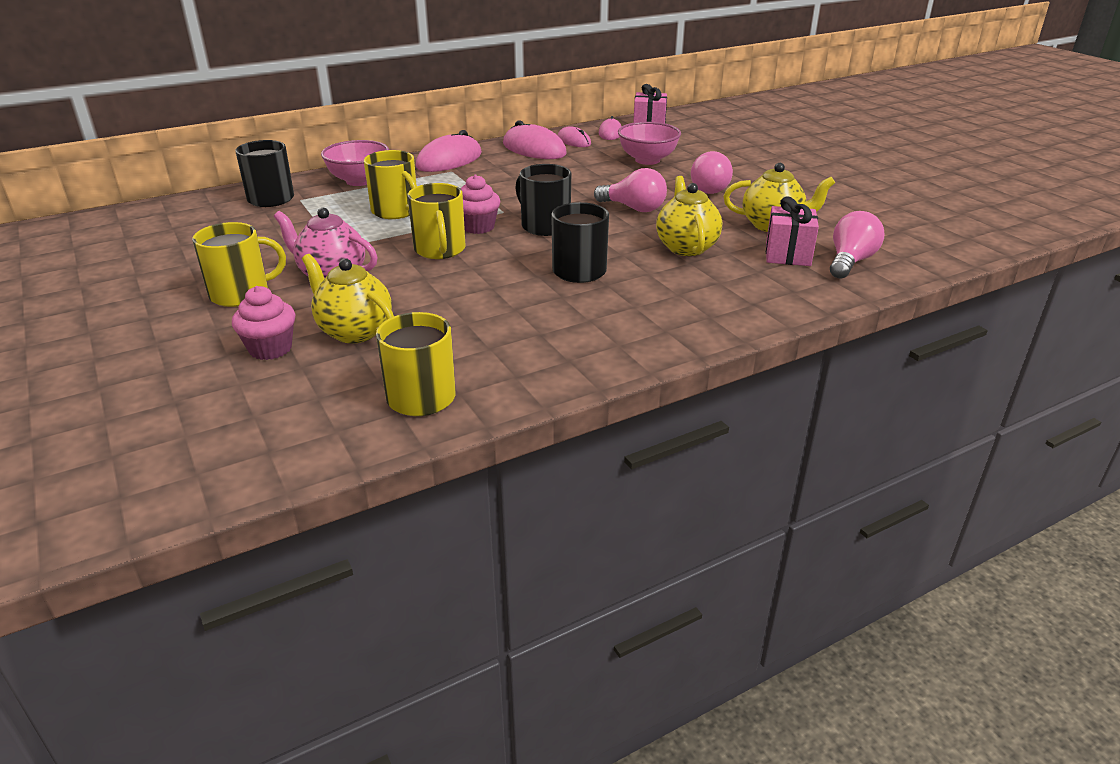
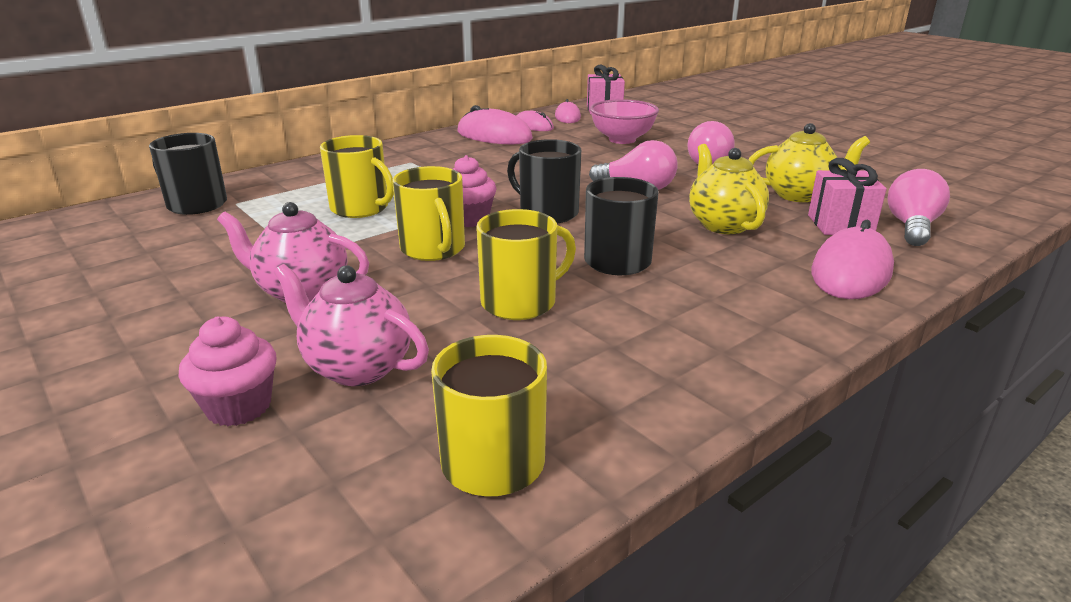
camera: 10 degrees left, 5 degrees down
yellow mug [192,222,286,307] -> yellow mug moved to [476,209,576,320]
yellow teapot [302,254,394,344] -> pink teapot [274,264,429,386]
pink bowl [321,140,389,186] -> none
pink mouse [416,130,482,172] -> pink mouse moved to [811,220,894,299]

